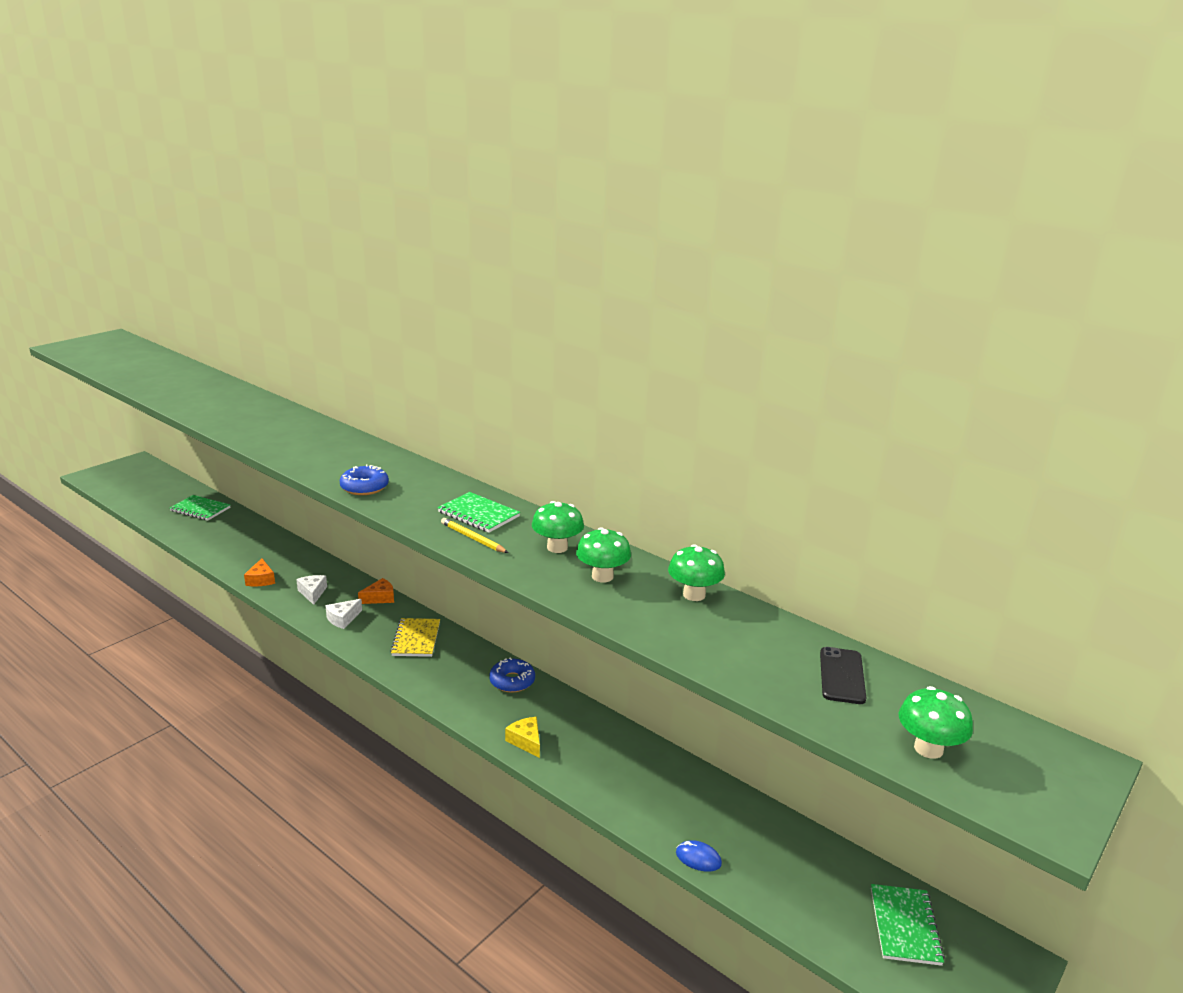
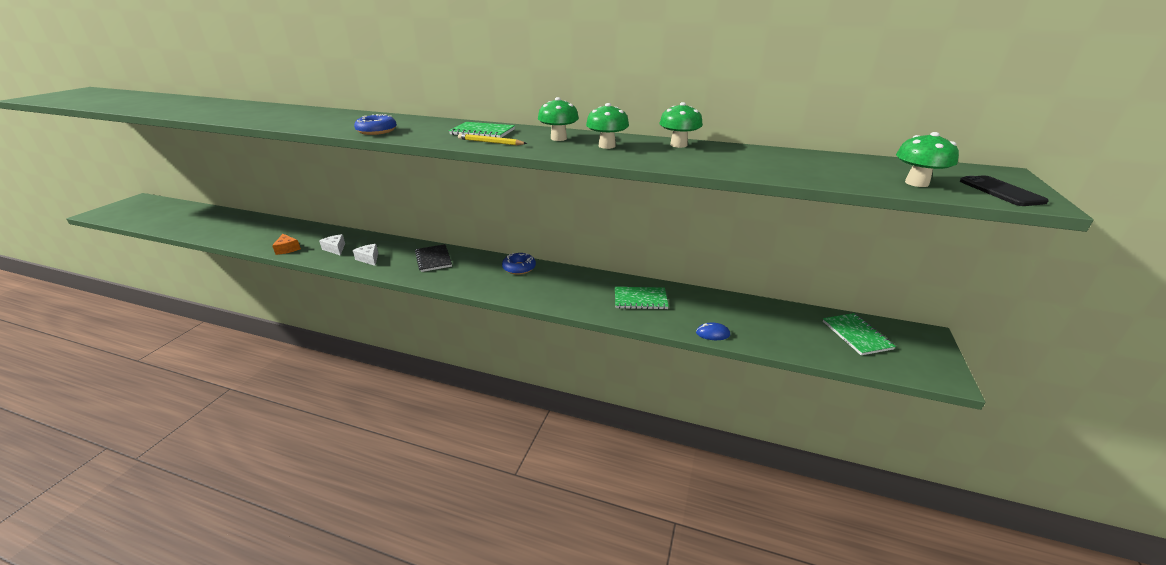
camera: 20 degrees left, 5 degrees up
green notebook [170,495,230,521] -> green notebook moved to [615,287,669,309]
white cheese [325,599,362,629] -> white cheese turned 120 degrees clockwise [353,244,378,266]
orange cheese [358,578,394,604] -> none
yellow notebook [390,618,440,657] -> black notebook [415,244,452,272]
yellow cheese [505,717,540,758] -> none
black phone [820,647,866,704] -> black phone moved to [960,175,1049,206]

